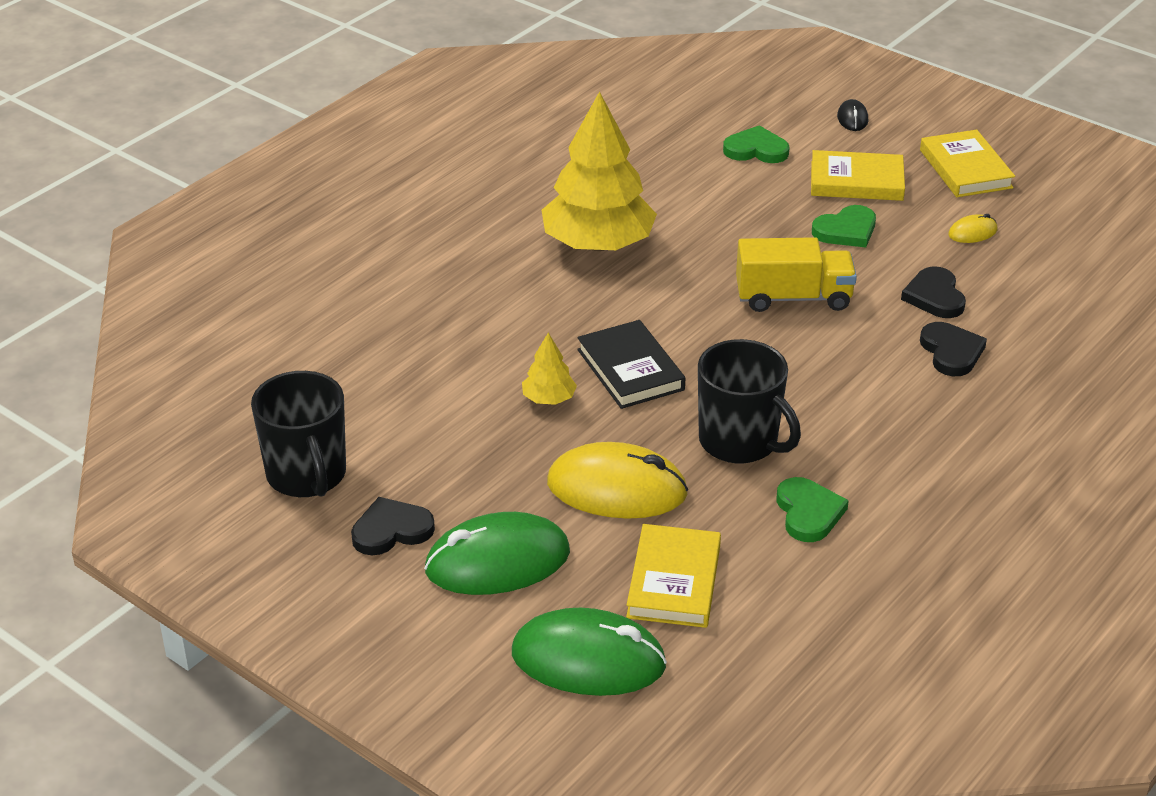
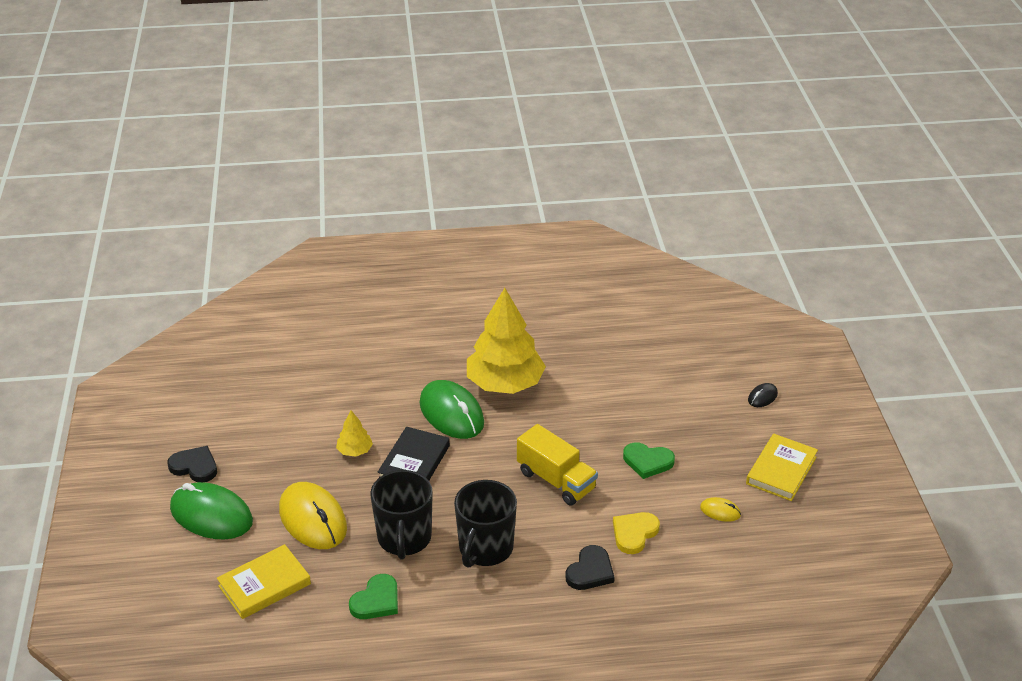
camera: 45 degrees right, 0 degrees up
black mug [251,371,346,497] -> black mug moved to [454,480,517,568]
green mouse [512,608,667,696] -> green mouse moved to [420,380,484,439]
green heart [723,125,790,163] -> none
yellow book [811,150,905,201] -> none
black heart [901,266,966,318] -> yellow heart [613,512,660,554]

